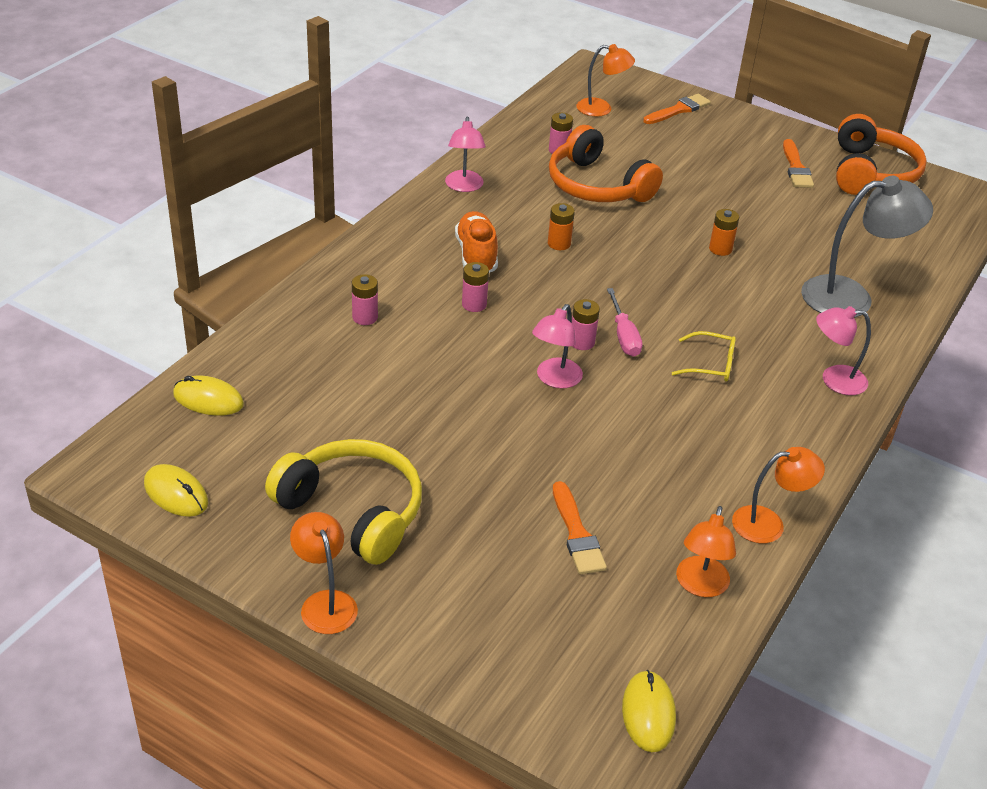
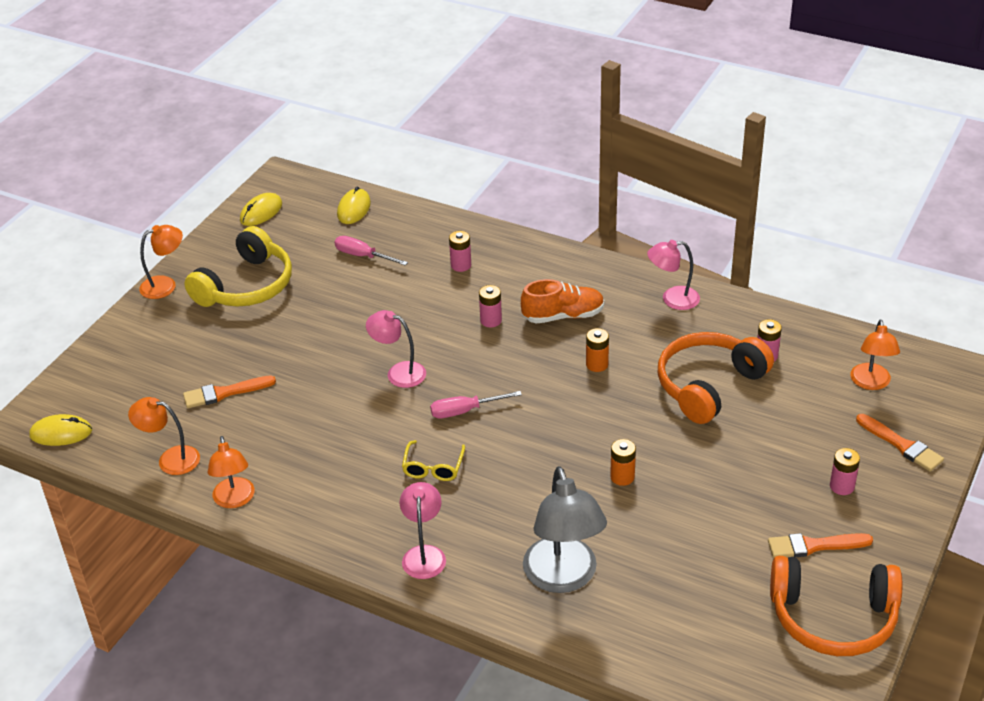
camera: 90 degrees right, 0 degrees up
pink battery [572,299,600,350] -> pink battery moved to [830,448,860,495]
none -> pink screwdriver [335,236,408,265]

